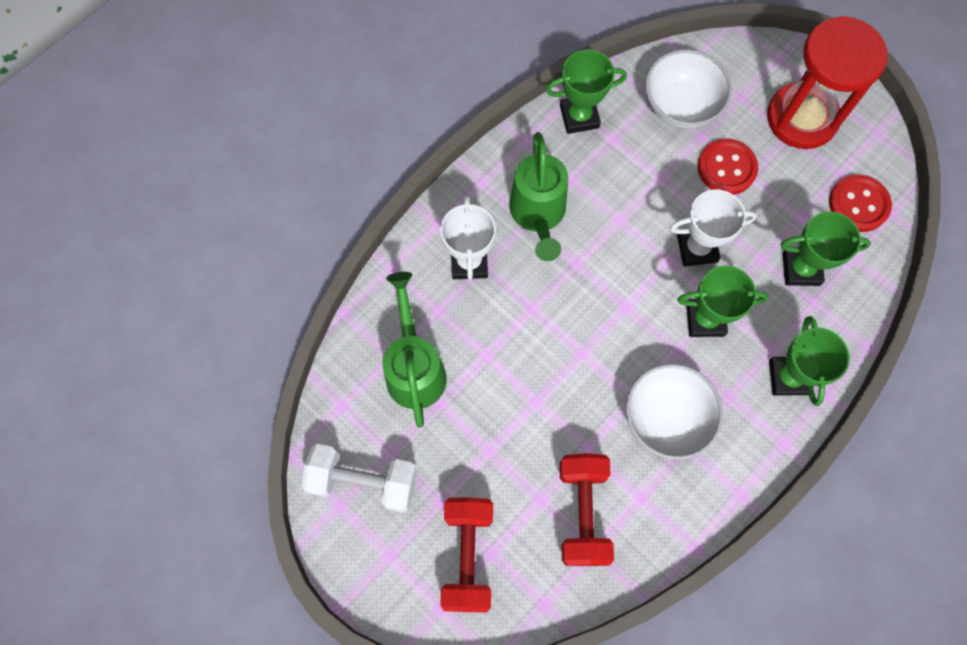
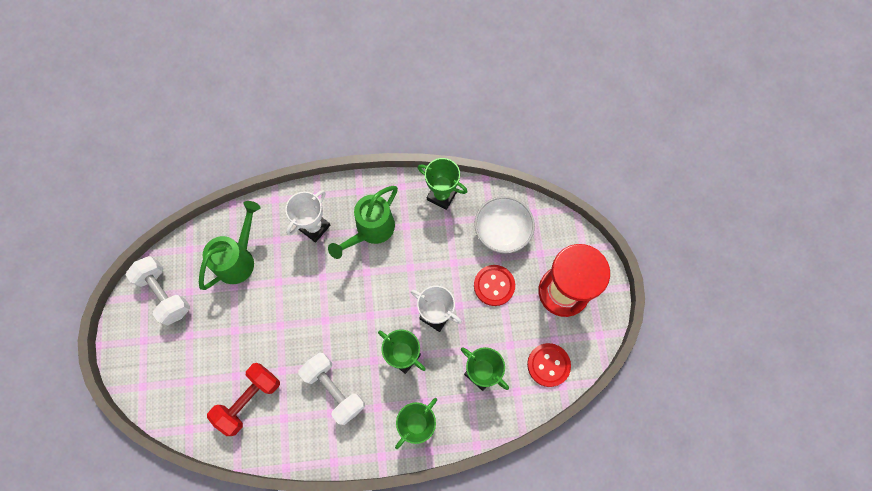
camera: 40 degrees right, 0 degrees up
red dumbbell [440,497,493,613] -> none
white bowl [626,364,723,460] -> white dumbbell [298,353,365,425]

